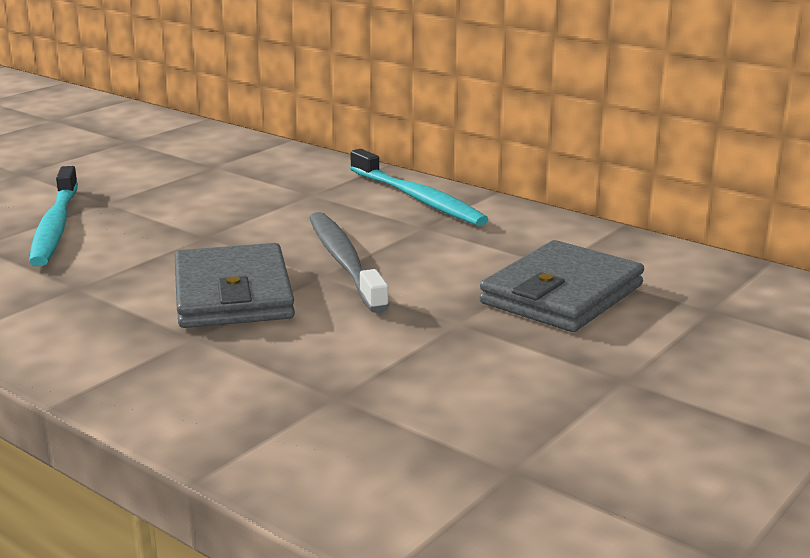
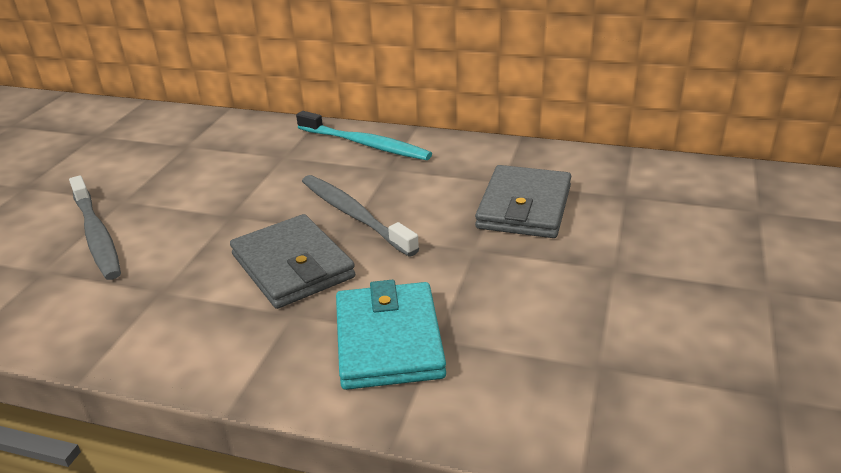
camera: 20 degrees left, 10 degrees up
turquoise toothbrush [29,166,78,266] -> grey toothbrush [69,175,121,280]
none -> turquoise wallet [336,280,446,390]

